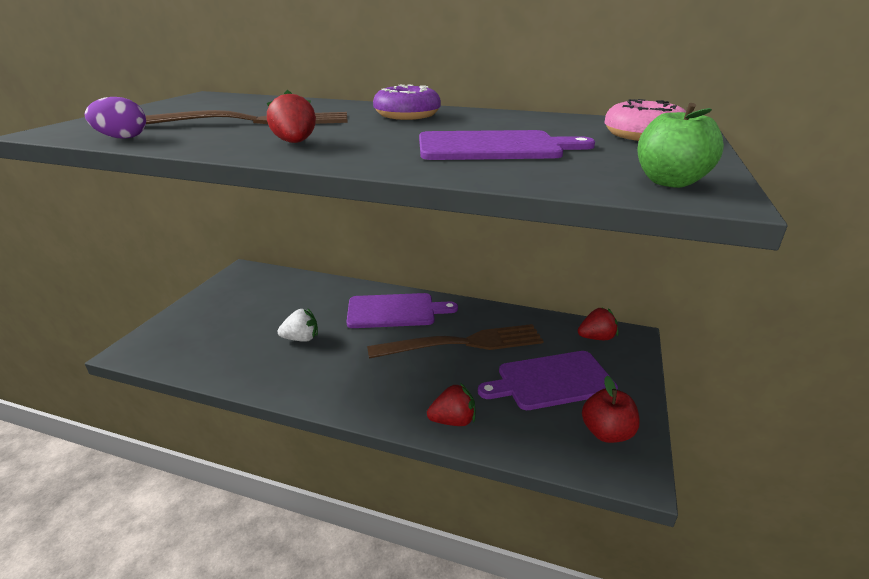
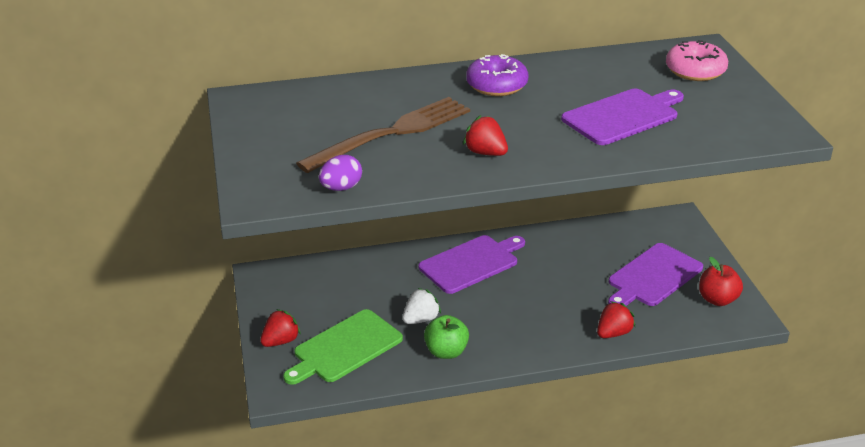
camera: 30 degrees left, 5 degrees up
brown fork [367,324,543,359] -> none
red strawberry [578,307,618,340] -> red strawberry moved to [260,309,301,347]
green apple [637,103,724,188] -> green apple moved to [424,315,469,359]
none -> green cutting board [283,309,403,385]

